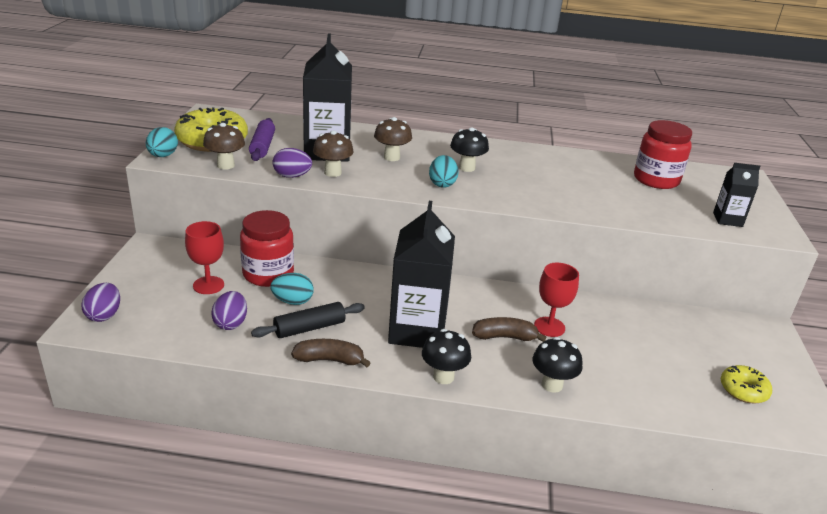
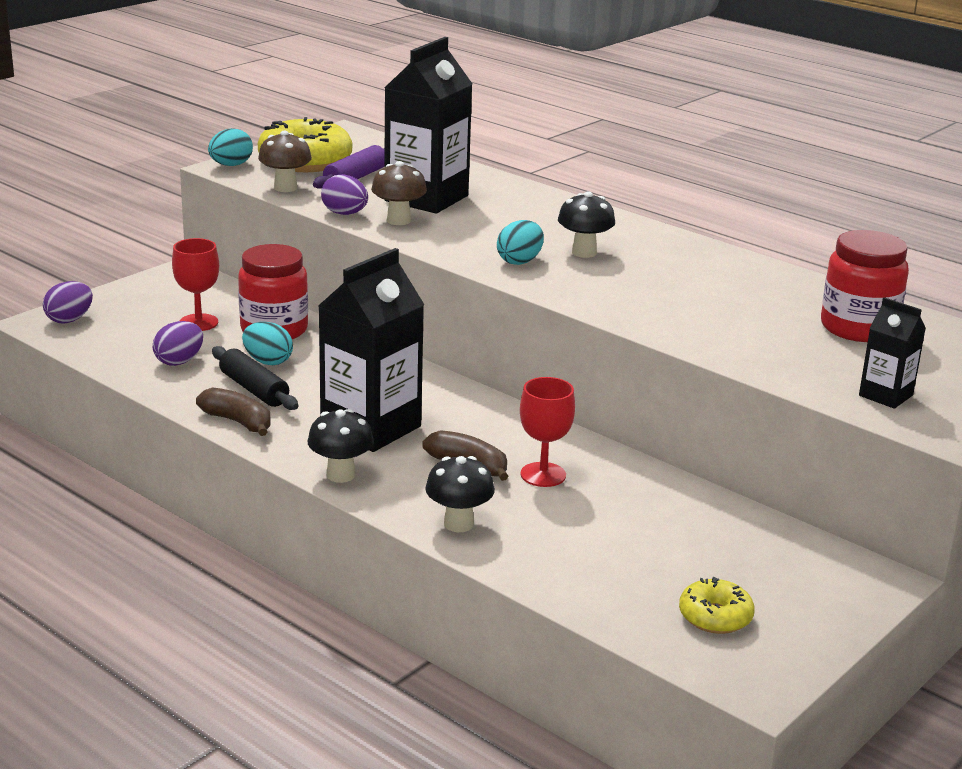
camera: 35 degrees right, 5 degrees down
black rolling pin [251,302,365,338] -> black rolling pin turned 45 degrees clockwise [212,346,298,410]
brown mushroom [374,117,412,161] -> none

